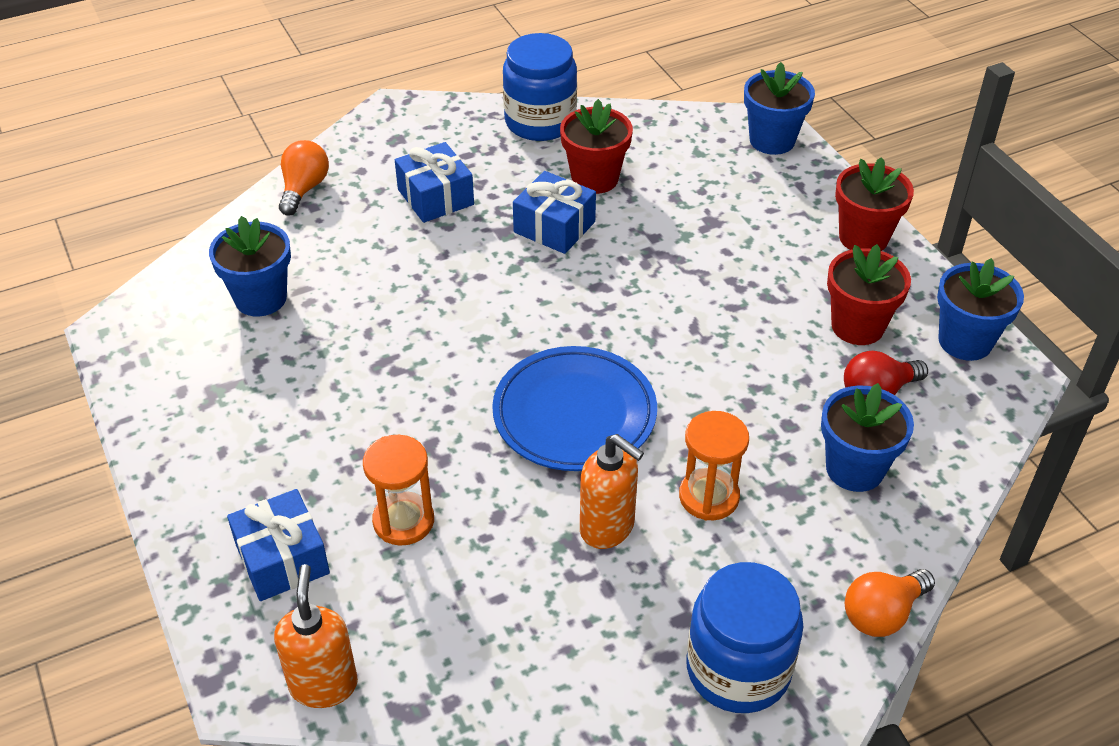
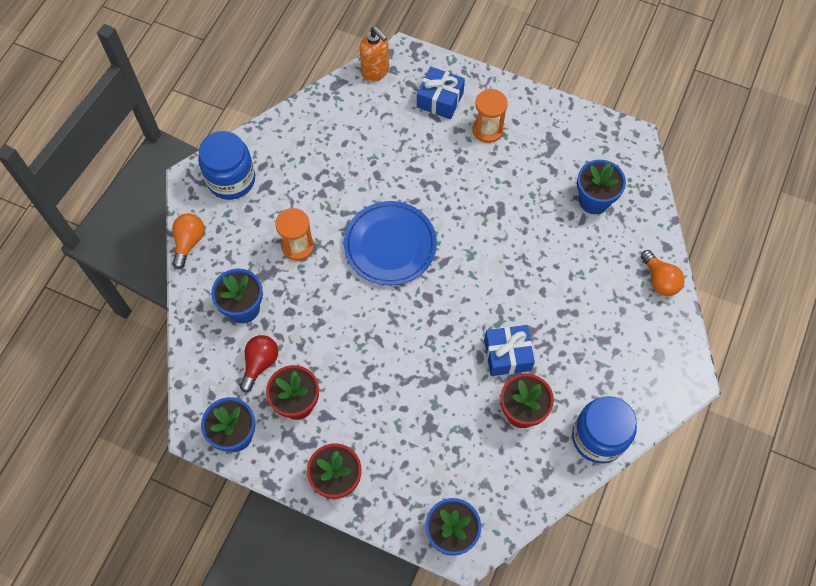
camera: 140 degrees right, 20 degrees up
orange hourglass [363,435,434,545] -> orange hourglass moved to [473,89,508,143]
blue gift [395,142,474,223] -> none
orange soap dispenser [580,434,644,549] -> none

